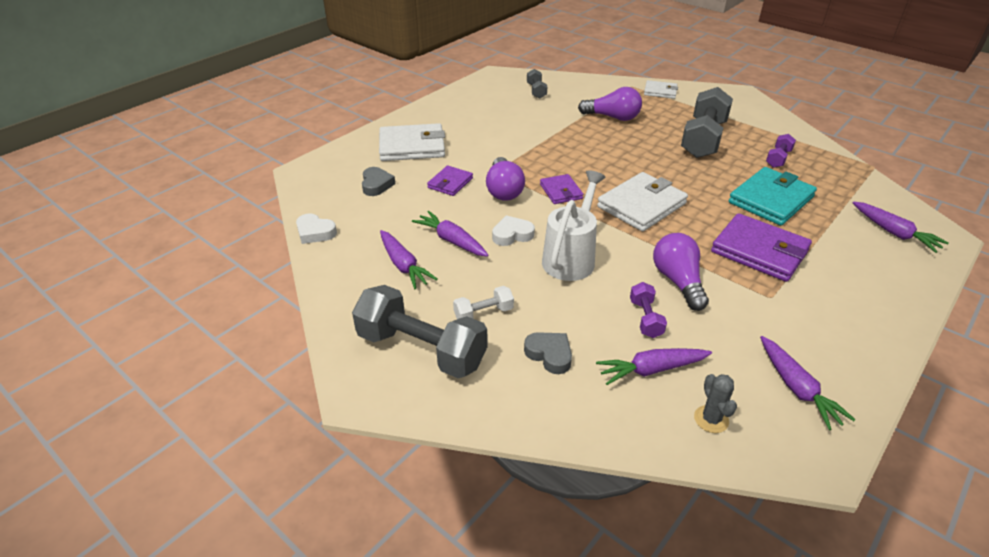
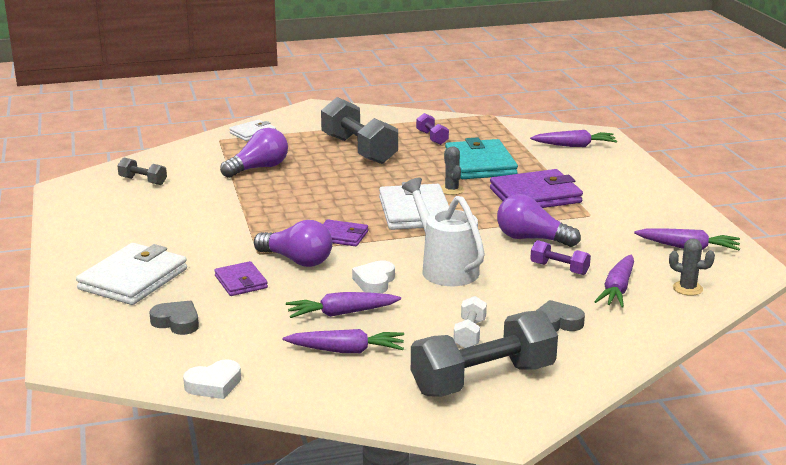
camera: 55 degrees left, 15 degrees down
none -> grey cactus [441,146,464,195]

